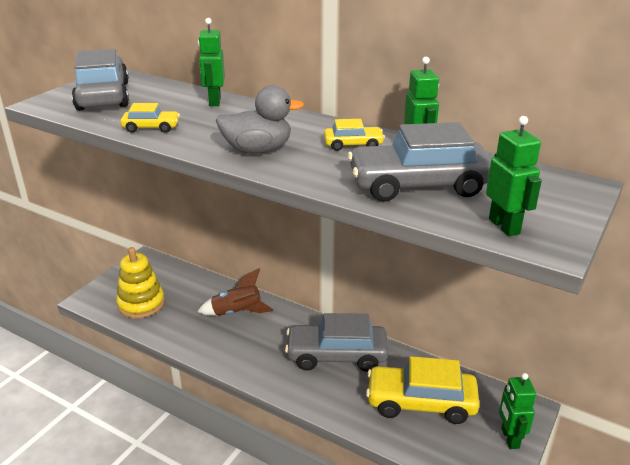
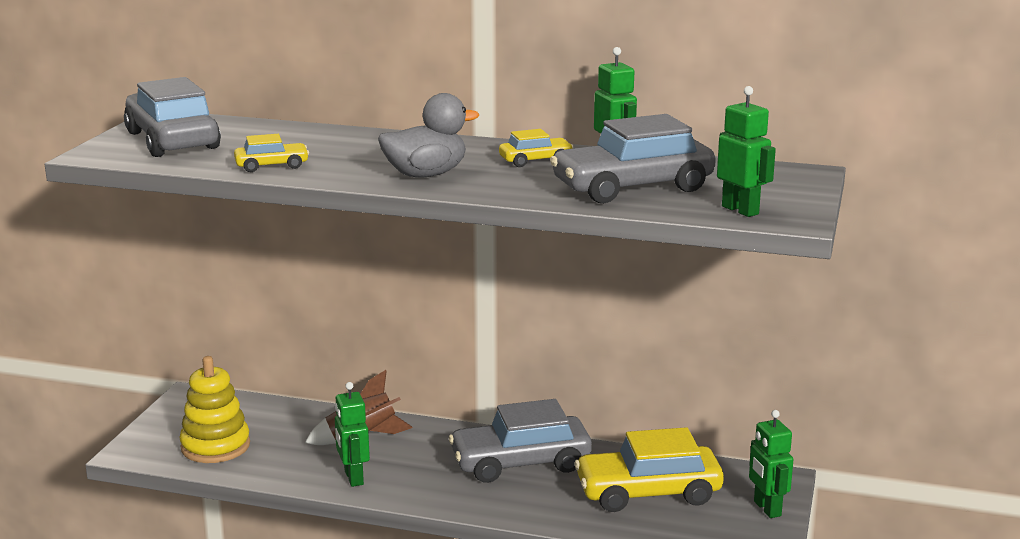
camera: 15 degrees left, 10 degrees down
green robot [198,18,225,106] -> green robot moved to [335,382,370,487]

